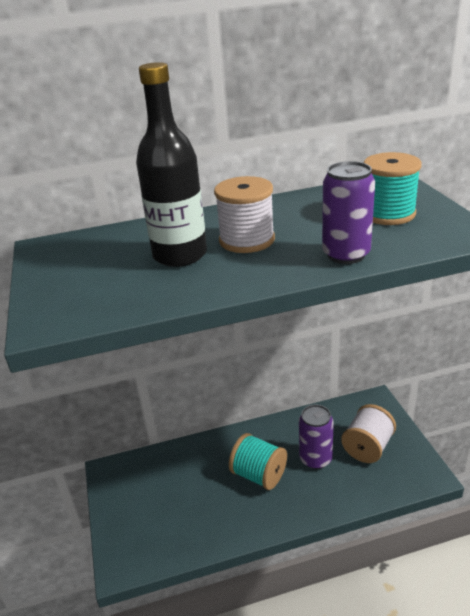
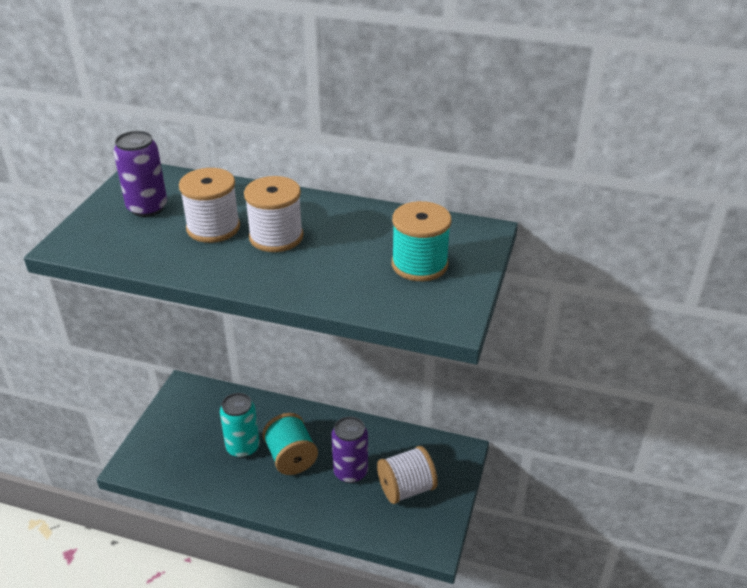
camera: 30 degrees right, 5 degrees up
black bottle [136,62,207,267] -> white spool [179,168,240,243]
purple can [322,161,375,264] -> purple can moved to [114,131,167,217]
none -> turquoise can [220,393,260,458]

